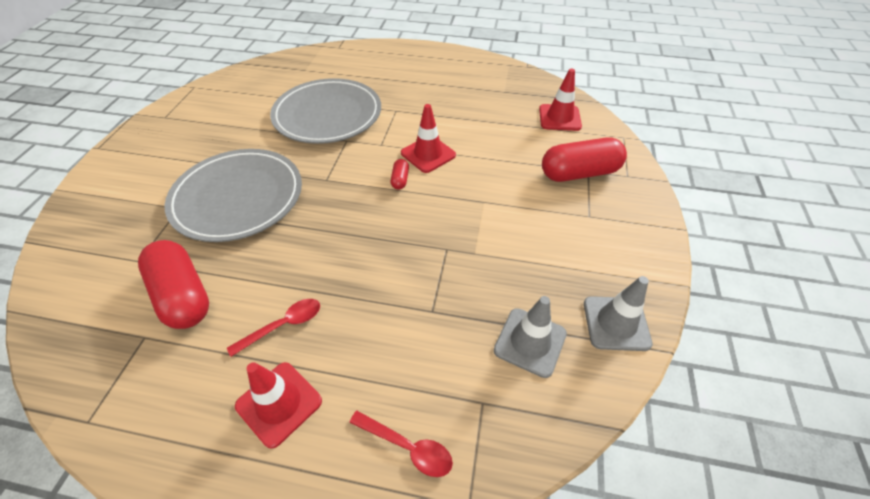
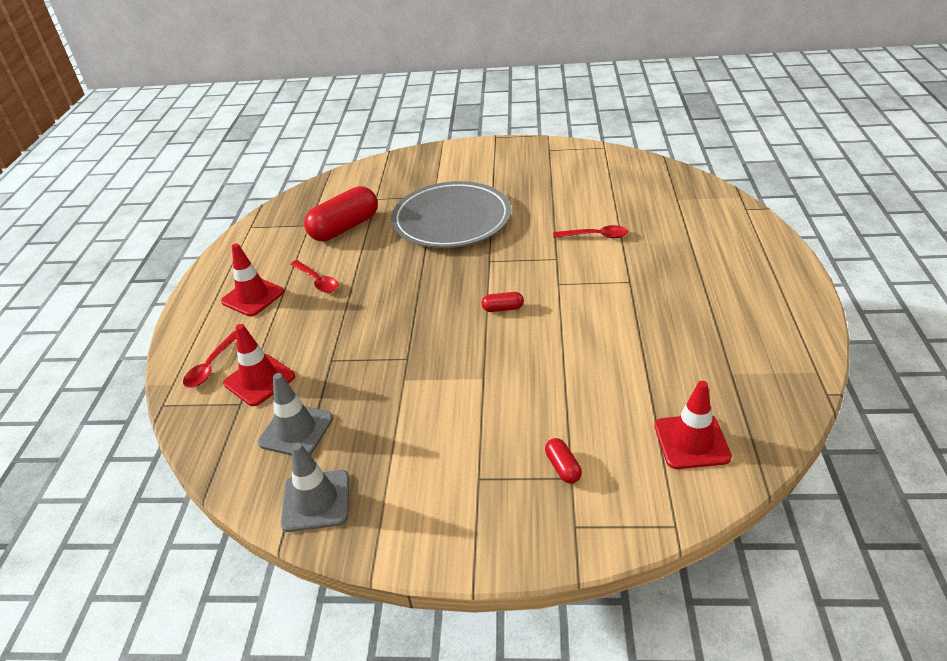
camera: 85 degrees right, 10 degrees down
grey plate [270,78,381,144] -> red spoon [553,225,629,238]
red traffic cone [401,104,456,173] -> red traffic cone moved to [223,324,295,406]
red capsule [542,137,627,182] -> red capsule [545,438,582,483], size x0.44

